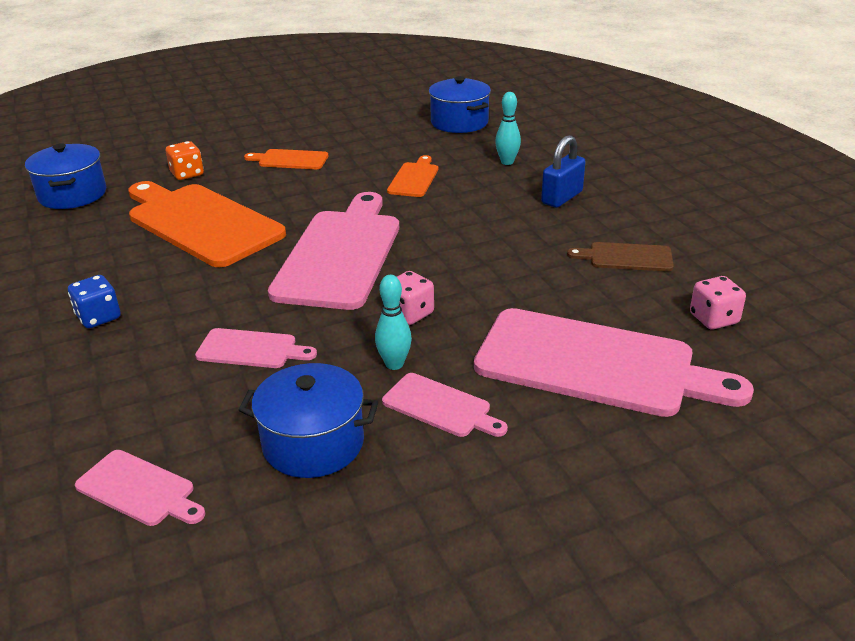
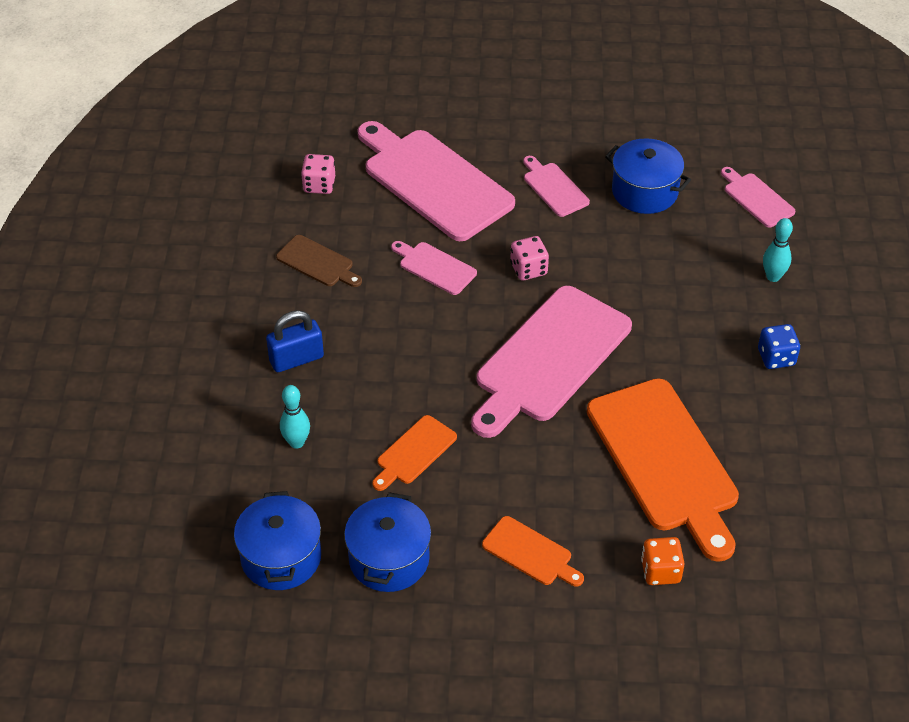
camera: 155 degrees left, 15 degrees up
blue pot [25,143,106,209] -> blue pot moved to [344,492,431,592]
pink cutting board [195,328,317,368] -> pink cutting board moved to [391,241,477,295]
turquoise bowling pin [375,275,412,370] -> turquoise bowling pin moved to [763,218,793,282]

